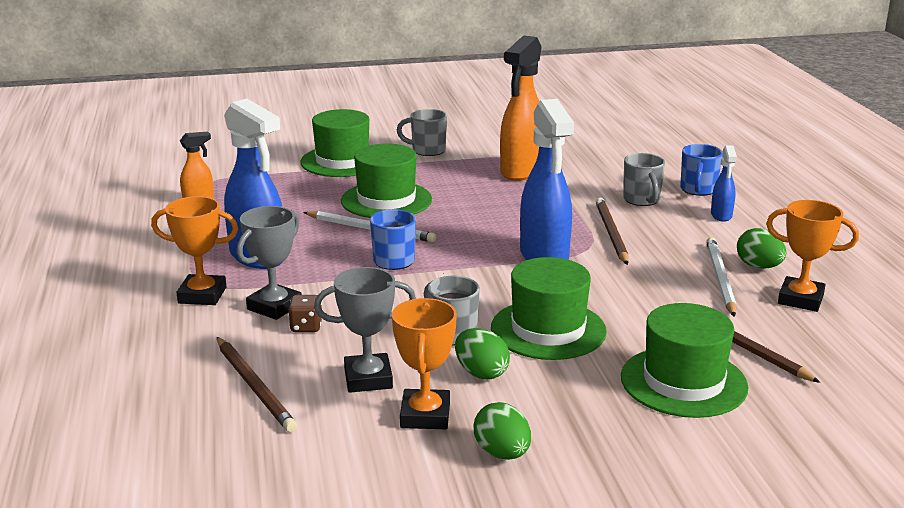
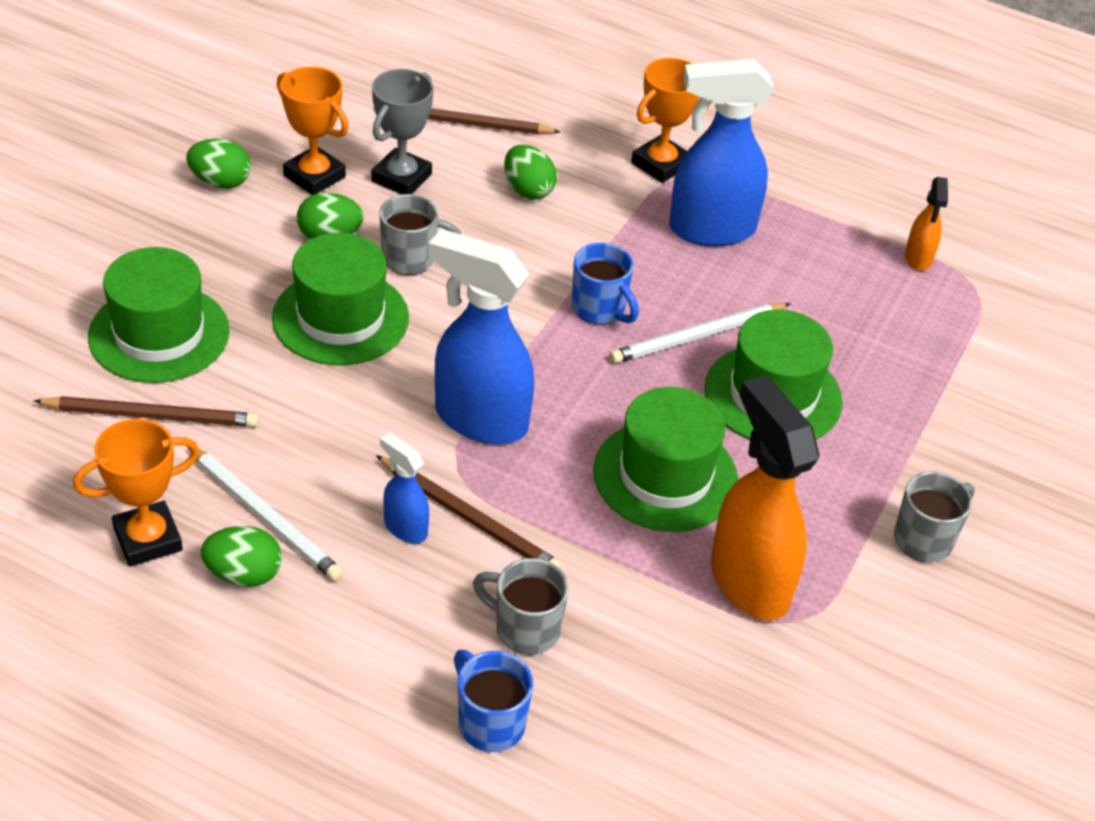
camera: 125 degrees right, 20 degrees up
grey trophy [237,206,302,320] -> none
brown dice [289,295,322,332] -> green egg [504,145,557,199]
green hat [300,109,369,177] -> green hat moved to [593,387,739,532]
blue spray bottle [711,145,737,222] -> blue spray bottle moved to [380,432,429,543]

